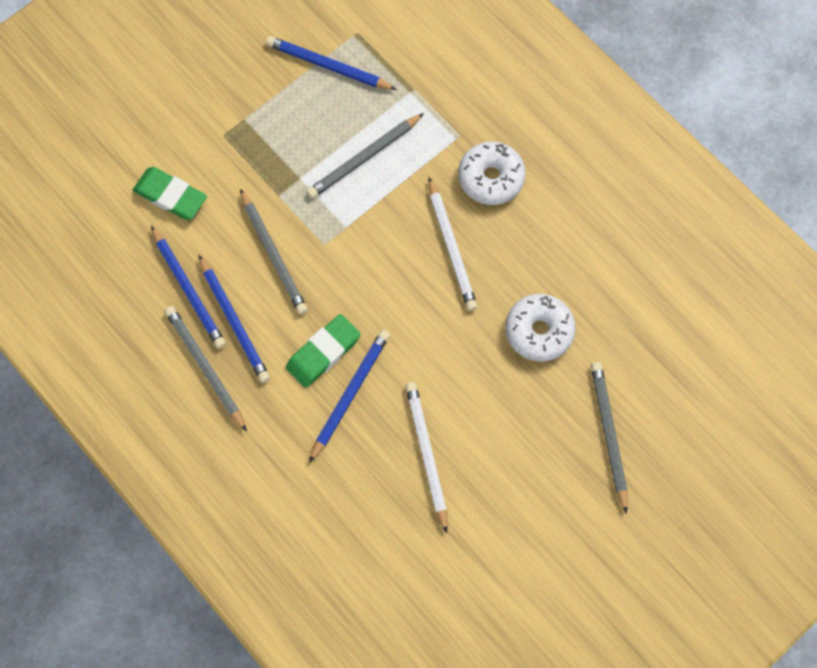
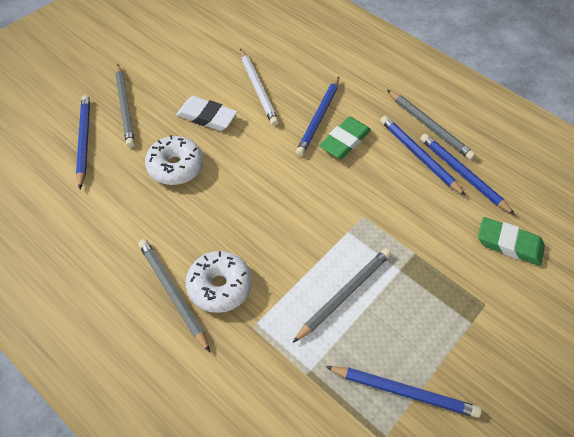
camera: 170 degrees right, 15 degrees down
grey pencil [240,189,308,315] -> grey pencil moved to [138,239,210,352]
white pencil [428,177,477,311] -> none
none -> blue pencil [76,95,90,189]
none -> white eraser [176,96,237,131]

